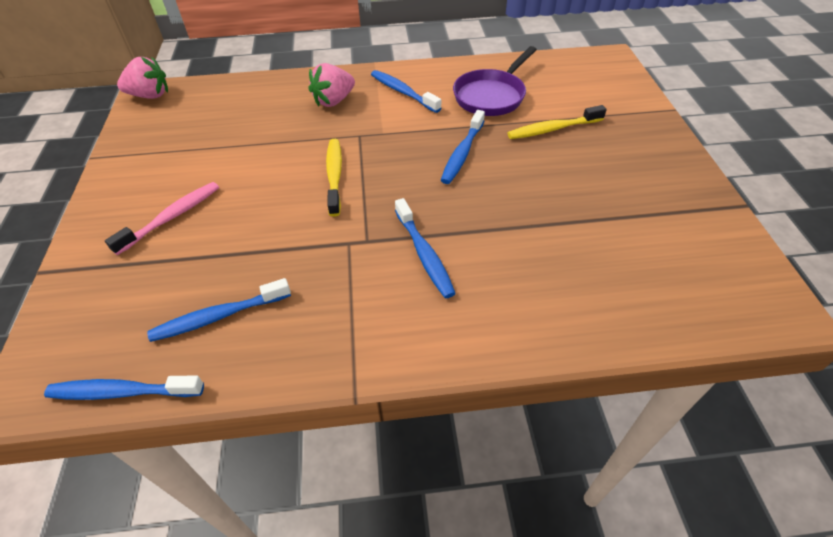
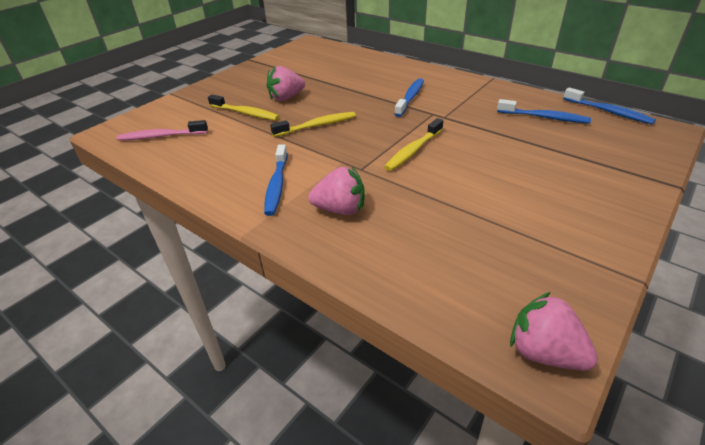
camera: 135 degrees left, 10 degrees down
pink toothbrush [105,182,219,255] -> pink toothbrush moved to [117,120,208,141]
blue toothbrush [441,110,485,184] -> yellow toothbrush [270,112,356,137]
purple pan [453,46,537,116] -> none
none -> pink strawberry [266,66,305,101]

